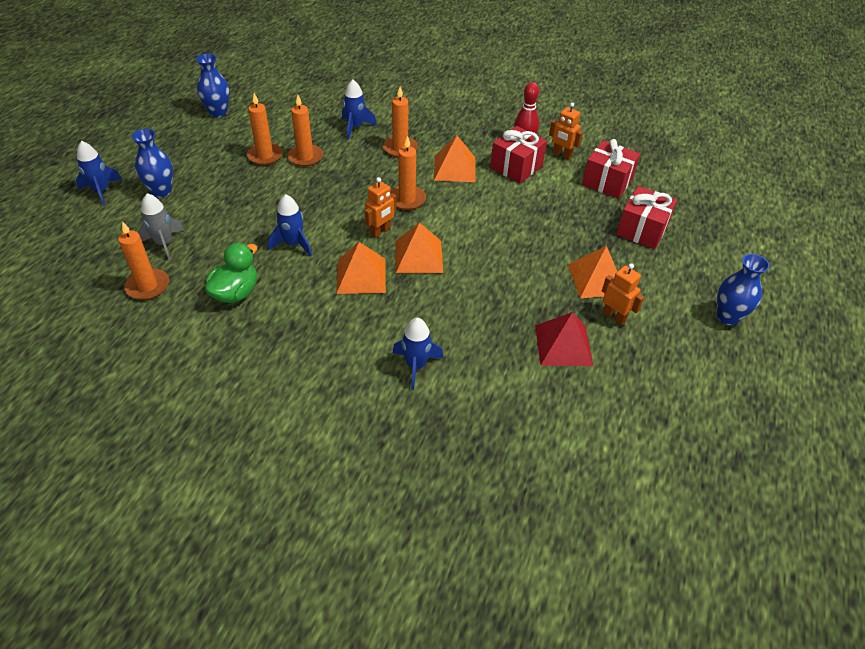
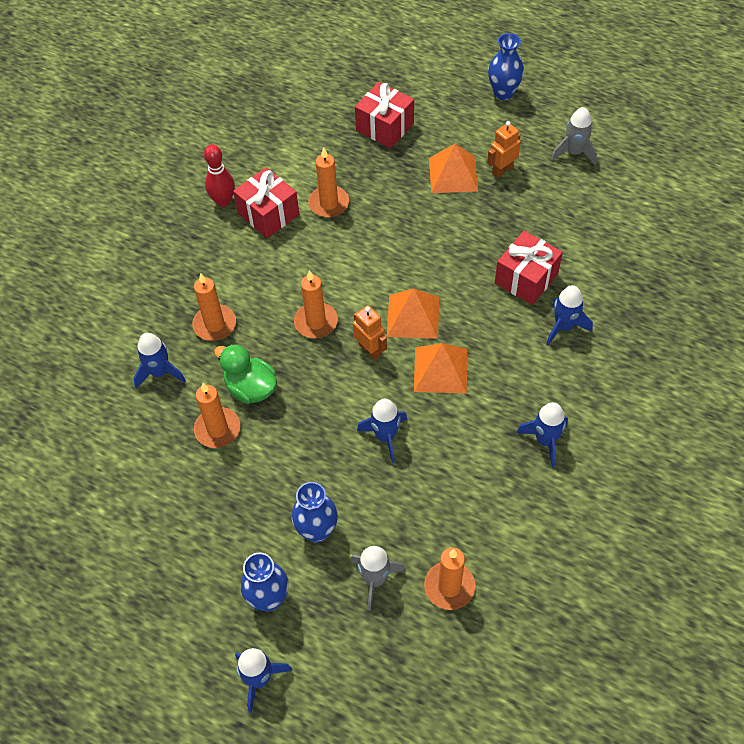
camera: 80 degrees left, 10 degrees up
blue vase [196,53,230,118] -> blue vase moved to [292,482,338,543]
green duck [205,243,257,303] -> green duck moved to [214,344,277,404]
orange candle [247,93,283,165] -> orange candle moved to [308,148,349,218]
orange pyramid [434,135,476,182] -> none
red pyramid [535,312,593,366] -> none
orange robot [549,102,583,160] -> none
red gift [582,139,640,199] -> red gift moved to [495,231,563,305]
none -> blue rocket [516,402,568,467]
none -> grey rocket [551,107,597,165]

